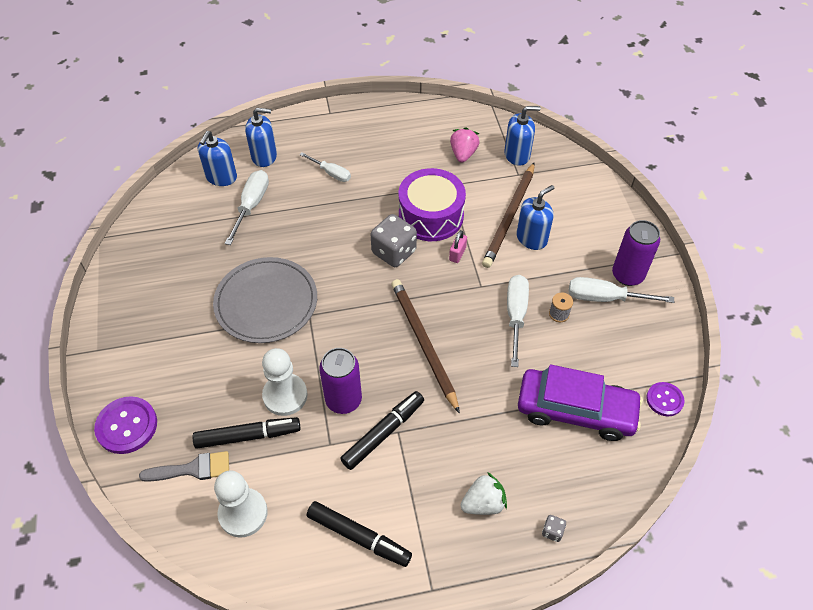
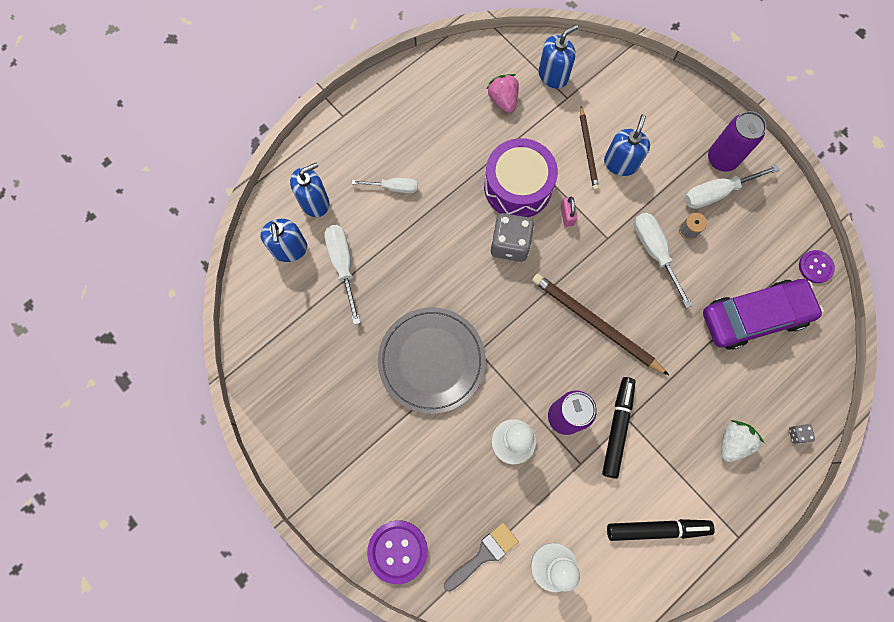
camera: 30 degrees left, 20 degrees up
black marker [193,417,301,449] -> none
brown pencil [482,162,535,268] -> brown pencil [580,107,599,190], size x0.61

